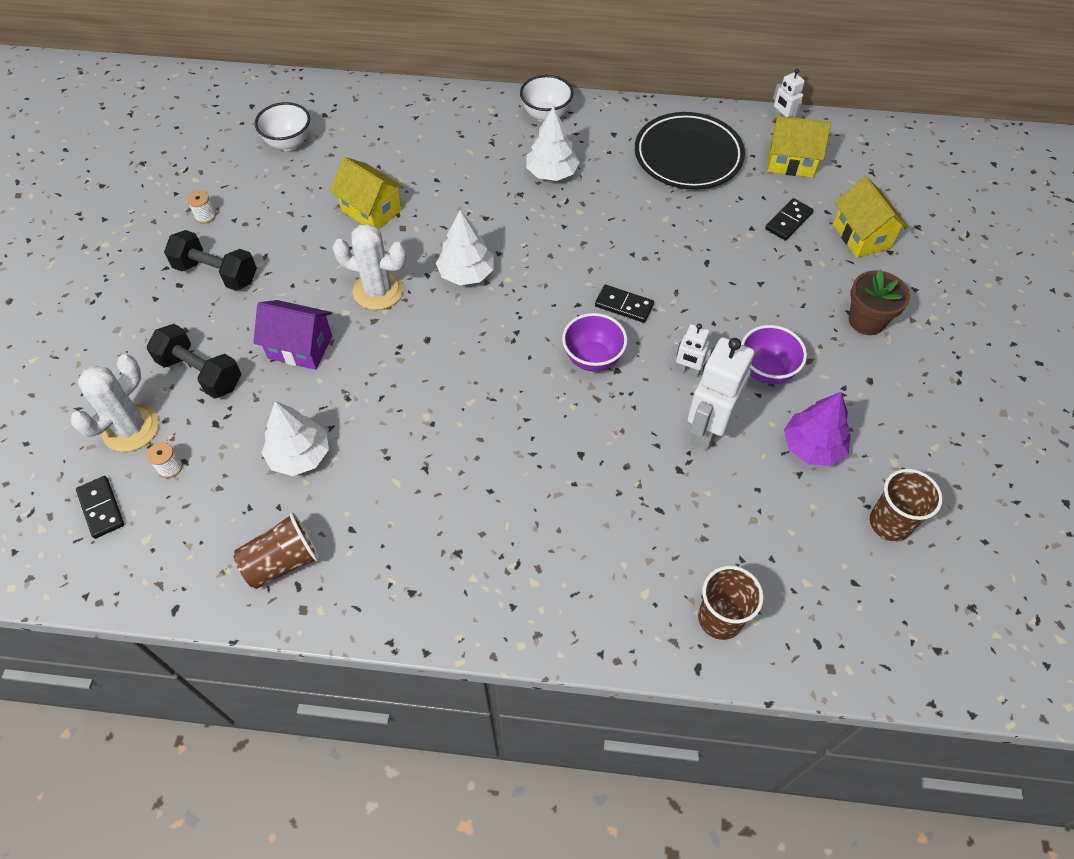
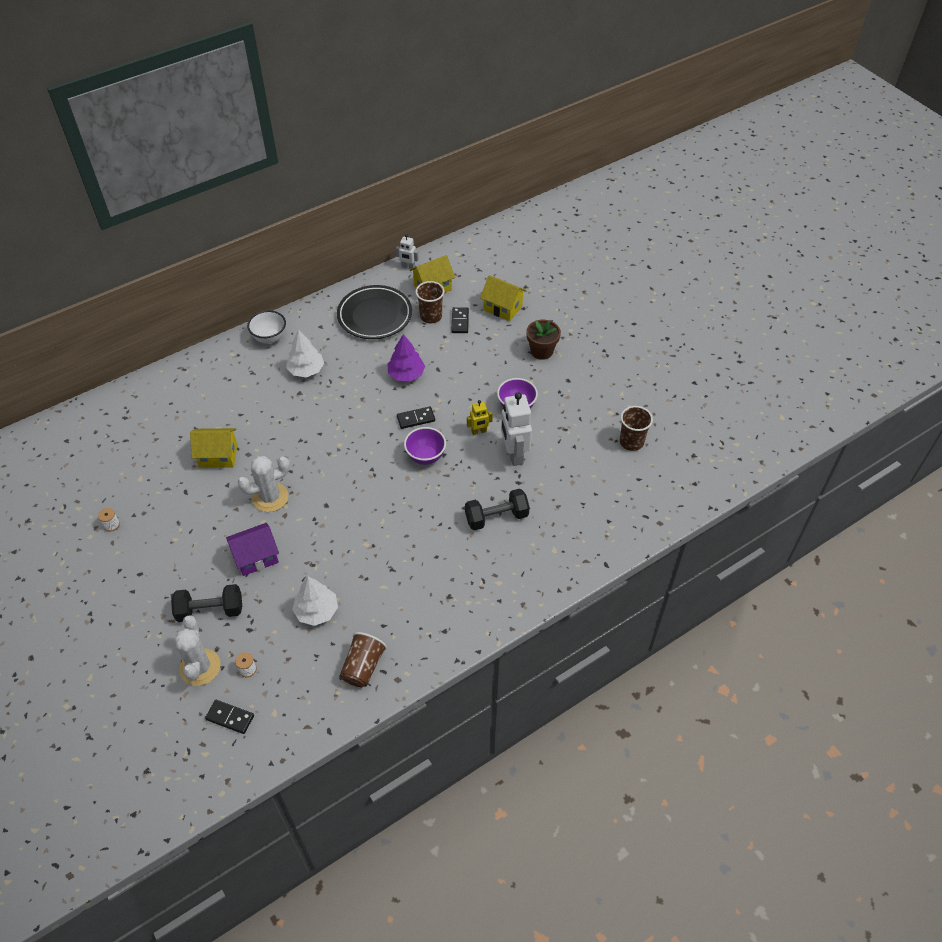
camera: 40 degrees left, 5 degrees down
black dumbbell [164,230,257,291] -> black dumbbell moved to [465,489,530,530]
white bowl [255,102,310,151] -> none
white tree [436,210,493,285] -> none
white robot [671,324,711,377] -> yellow robot [467,400,493,435]
brown cup [698,566,764,640] -> brown cup moved to [415,281,444,323]
purple tree [784,392,851,466] -> purple tree moved to [388,334,425,381]

